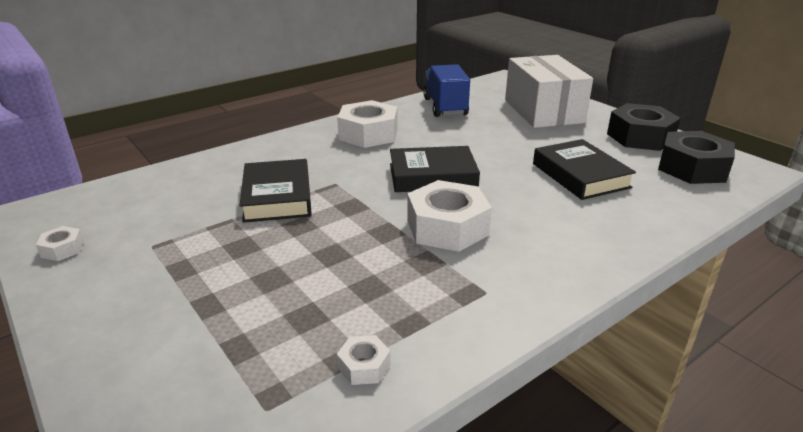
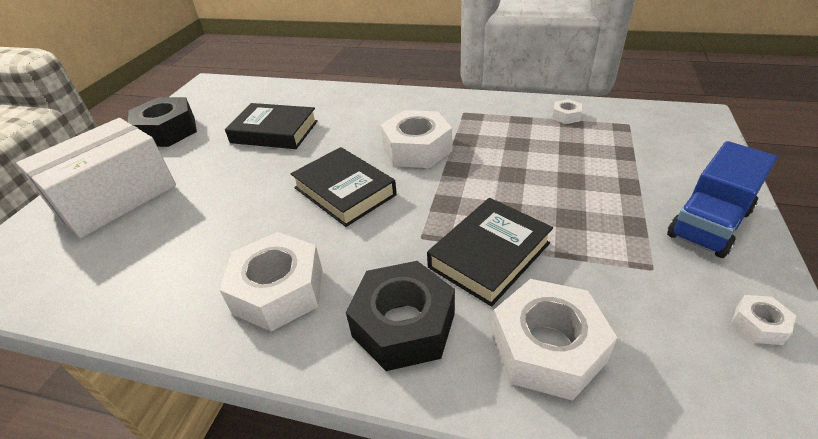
camera: 125 degrees left, 10 degrees up
blue truck [423,64,470,117] -> blue truck moved to [667,141,777,258]
black book [533,139,636,200] -> black book turned 75 degrees clockwise [225,103,318,149]
black nut [658,131,735,184] -> black nut moved to [346,261,455,371]
none -> white nut [492,279,617,401]

